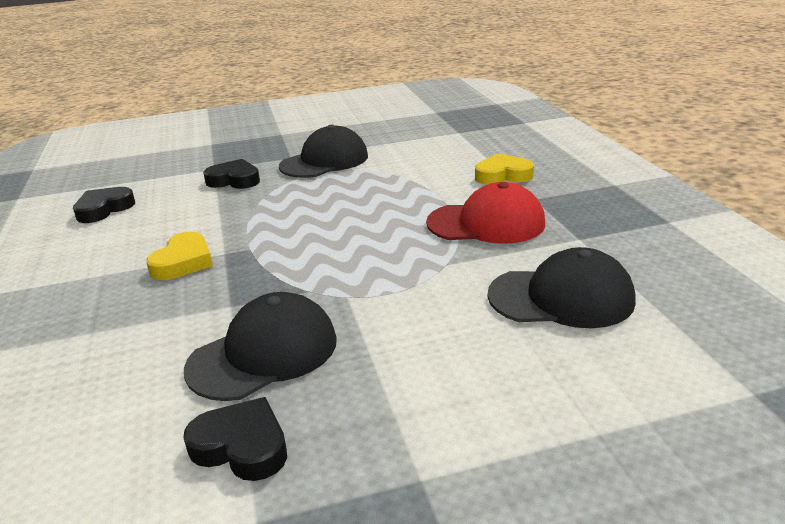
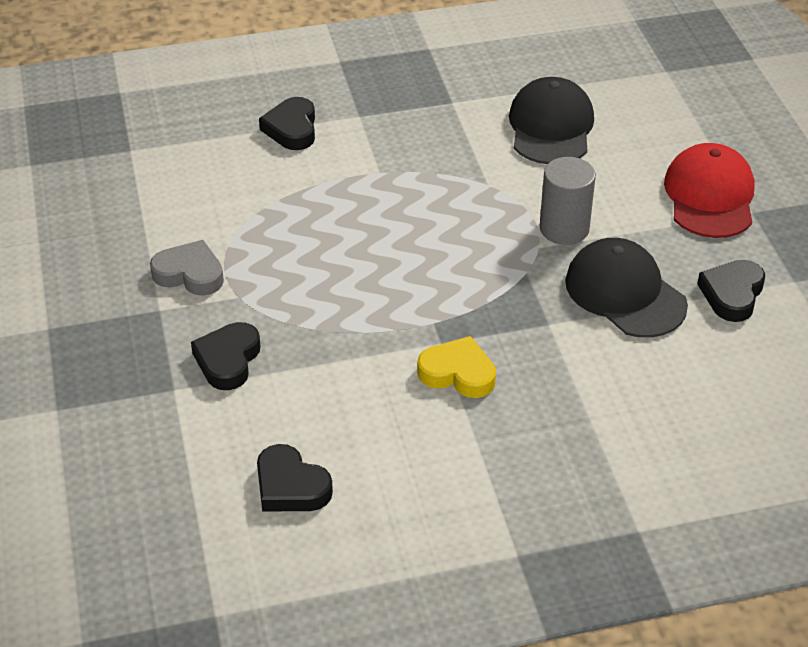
camera: 90 degrees left, 15 degrees up
black cap [279,124,368,178] -> grey heart [150,240,224,296]
red cap [426,182,545,244] -> red cap moved to [664,143,755,238]
yellow heart [475,153,534,185] -> black heart [259,97,315,150]
none -> grey cylinder [539,157,596,245]

